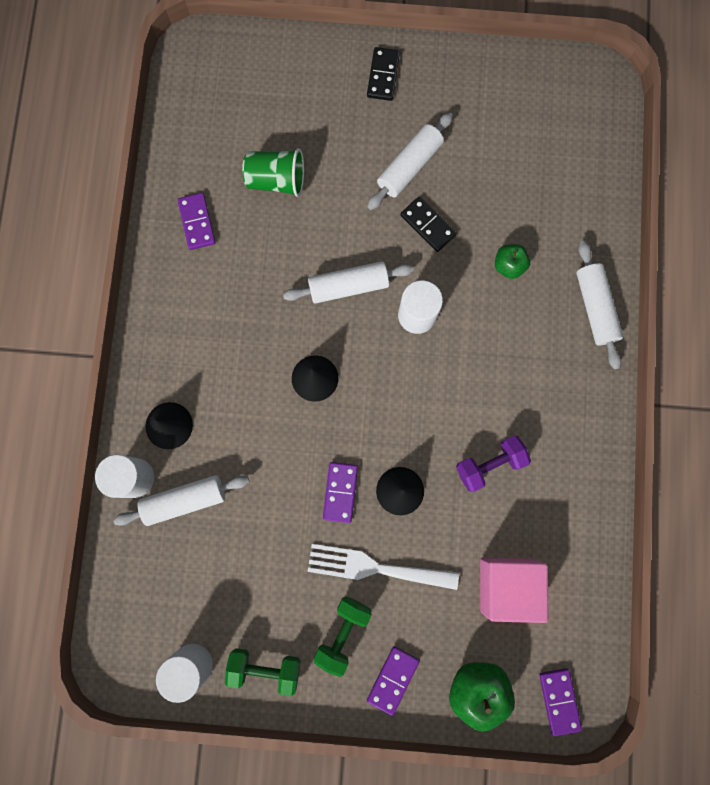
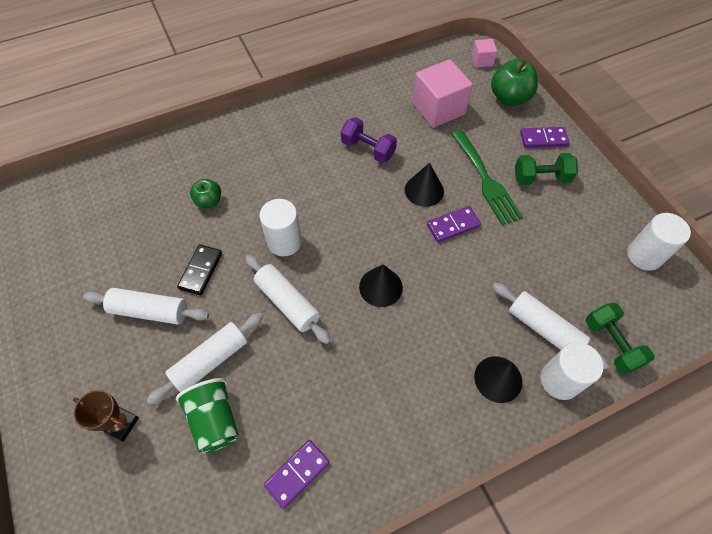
camera: 120 degrees left, 20 degrees down
green dumbbell [225,648,301,696] -> green dumbbell moved to [586,303,655,374]
white fork [307,544,459,590] -> green fork [451,130,523,225]
black domino [367,47,400,101] -> none
purple domino [539,668,582,736] -> pink cube [472,39,497,68]
white rolling pin [576,241,623,370] -> white rolling pin moved to [146,313,263,405]
none -> brown trophy [73,390,139,442]

